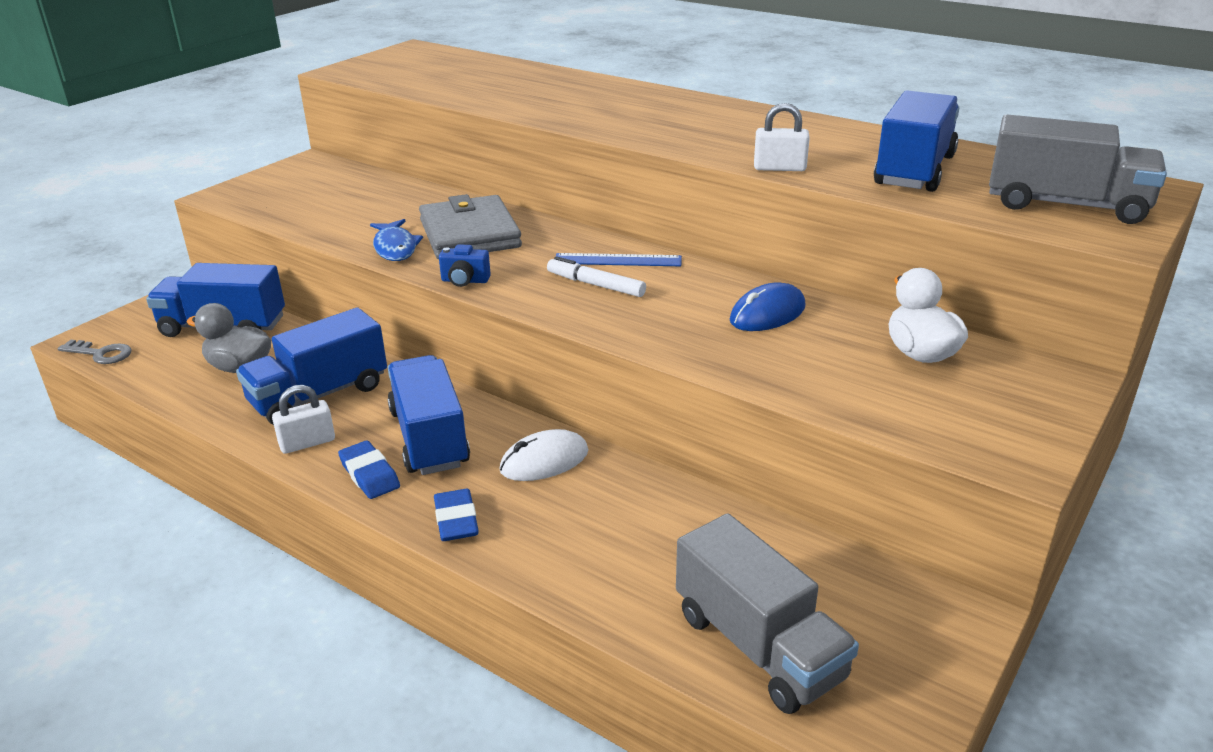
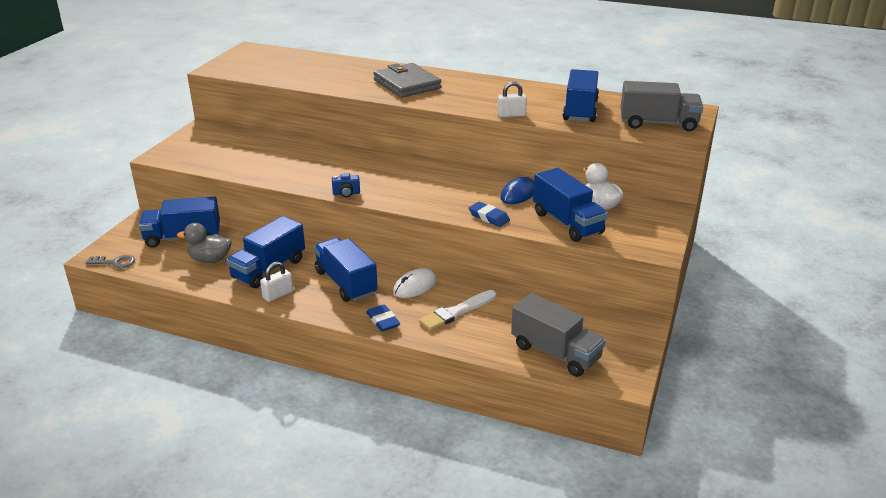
camera: 15 degrees left, 0 degrees up
blue eraser [338,440,400,499] -> blue eraser moved to [469,201,510,227]
blue fish [370,219,423,261] -> none
grey wallet [419,194,522,259] -> grey wallet moved to [373,63,442,98]
white marker [547,256,646,297] -> none
blue ruler [556,253,682,266] -> none
none -> white brush [419,290,496,331]
none -> blue truck [533,168,608,242]

